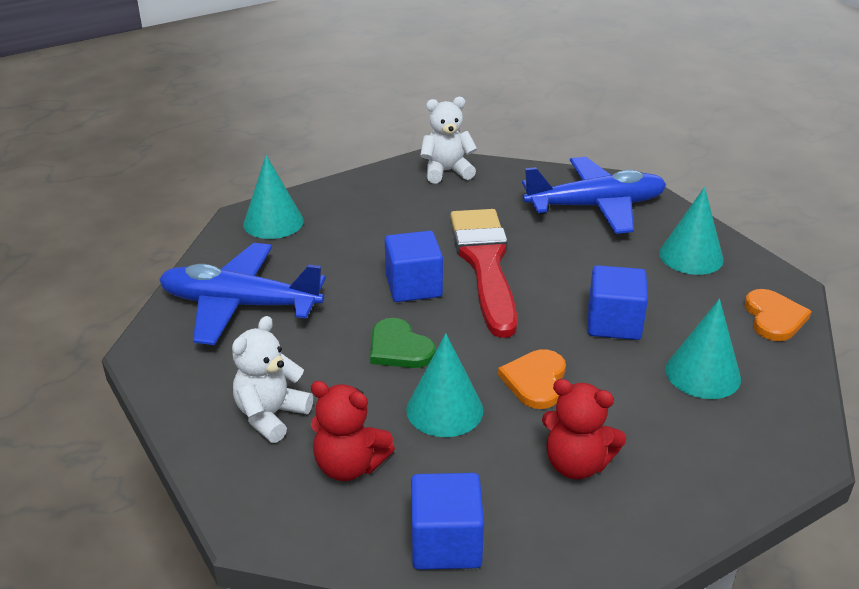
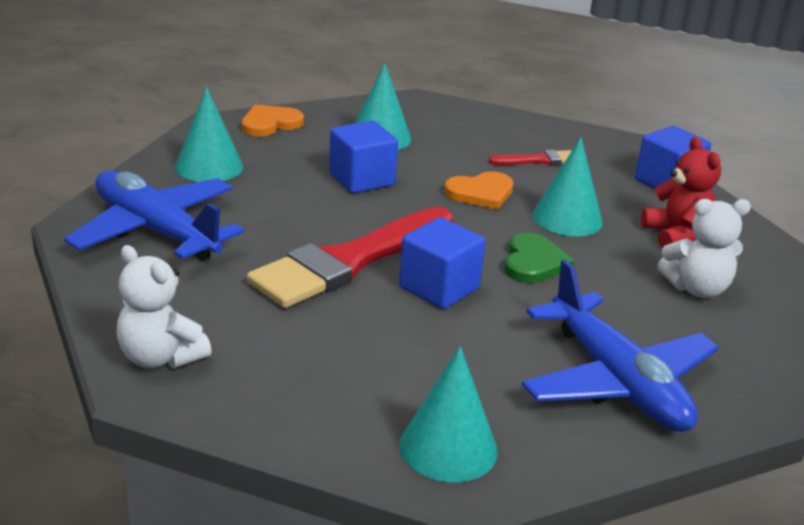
camera: 130 degrees left, 5 degrees down
red teddy bear [542,379,626,479] -> red brush [489,150,572,165]

